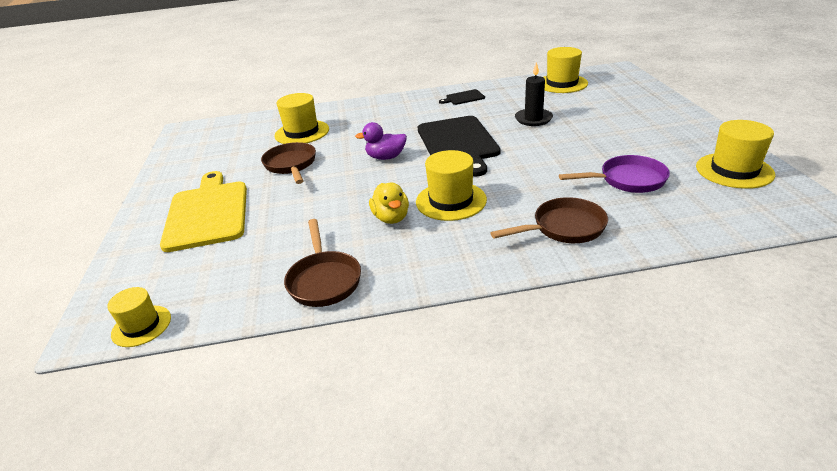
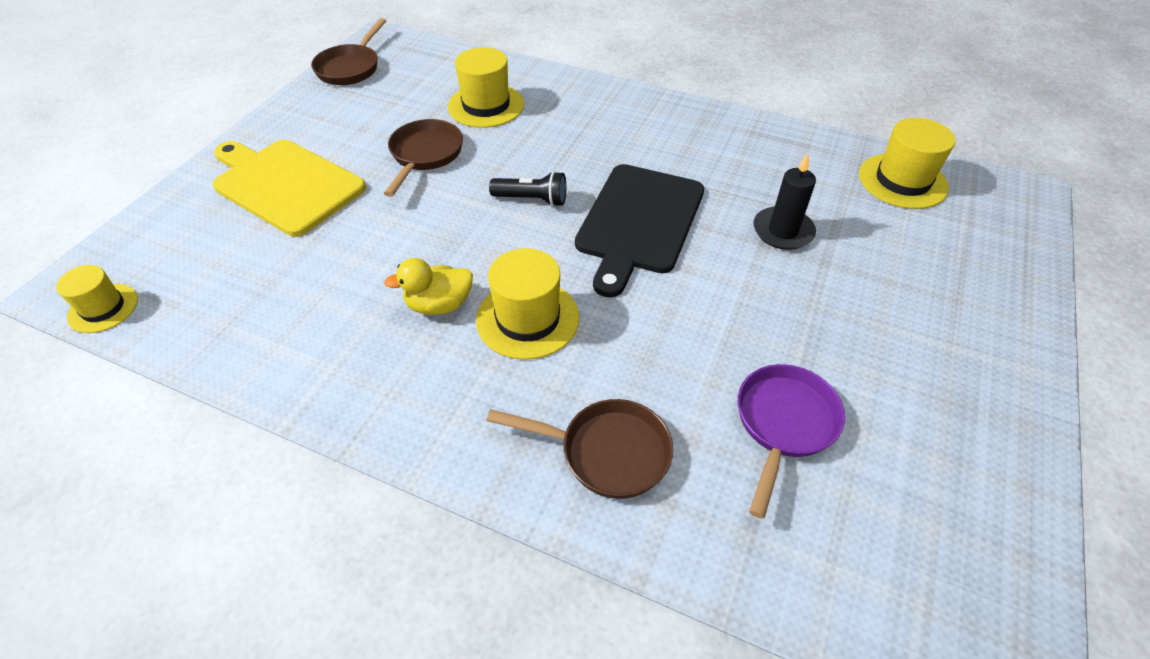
camera: 30 degrees right, 15 degrees up
yellow cutting board [160,171,247,252] -> yellow cutting board turned 75 degrees counterclockwise [212,140,366,237]
brown pan [284,219,361,307] -> brown pan moved to [311,18,386,85]
purple duck [355,122,407,160] -> black flashlight [489,171,566,207]
yellow duck [369,183,409,224] -> yellow duck turned 60 degrees clockwise [384,258,473,315]
black cutting board [439,89,485,105] -> none
purple pan [559,155,670,193] -> purple pan turned 90 degrees counterclockwise [738,364,845,519]
yellow hat [696,120,775,189] -> none

